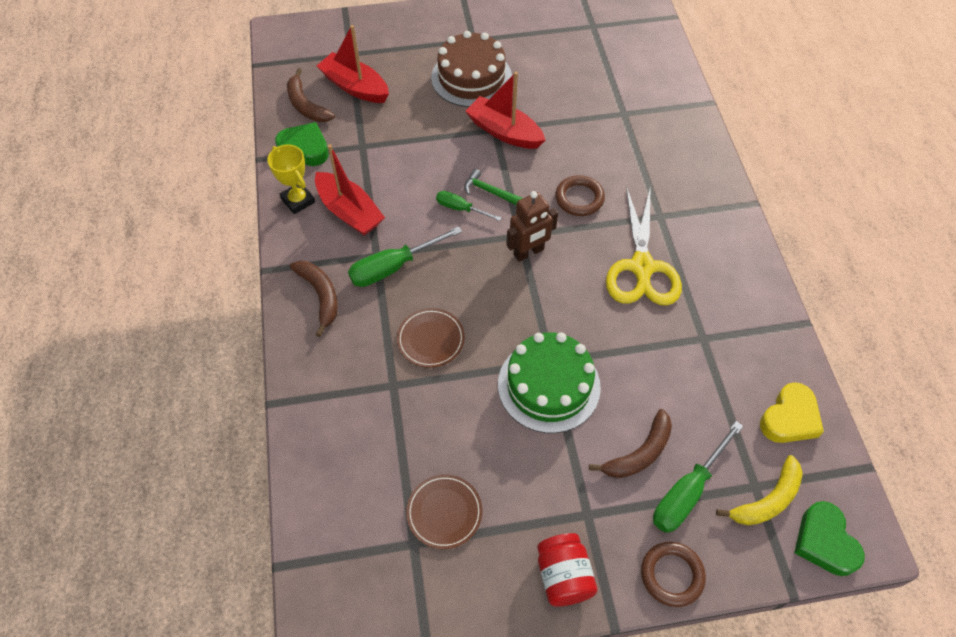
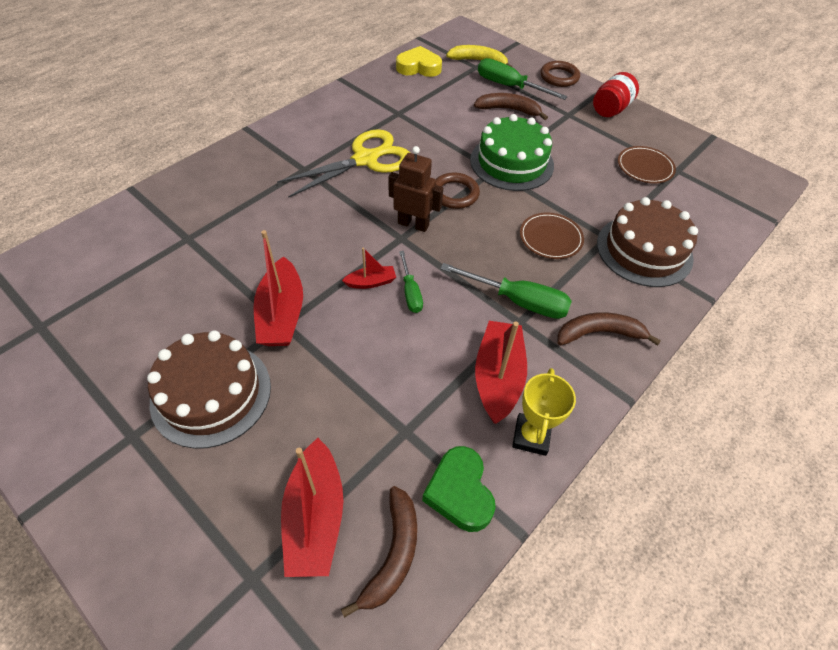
camera: 130 degrees left, 5 degrees down
brown banana [290,261,338,337] -> brown banana turned 60 degrees clockwise [557,312,661,346]
green hammer [464,169,523,205] -> red boat [342,248,396,289]
brown ring [555,175,605,216] -> brown ring moved to [435,173,480,209]
green screwdriver [653,421,743,533] -> green screwdriver turned 150 degrees counterclockwise [478,58,568,100]
green heart [794,501,865,576] -> none
none -> brown cake [597,197,698,287]

